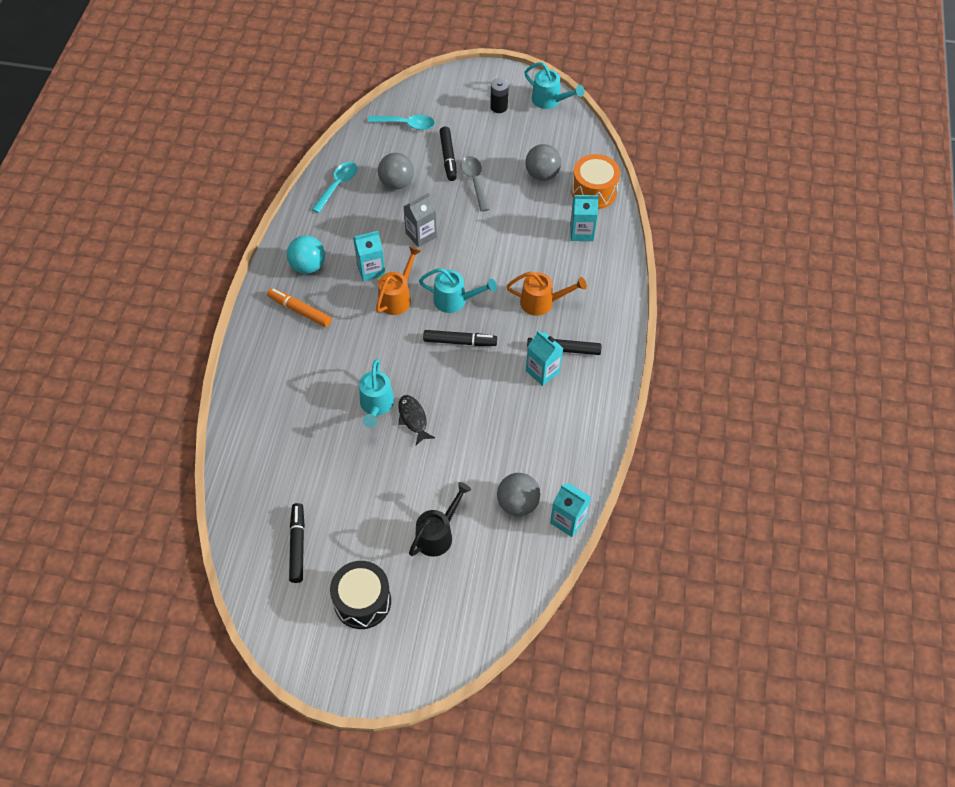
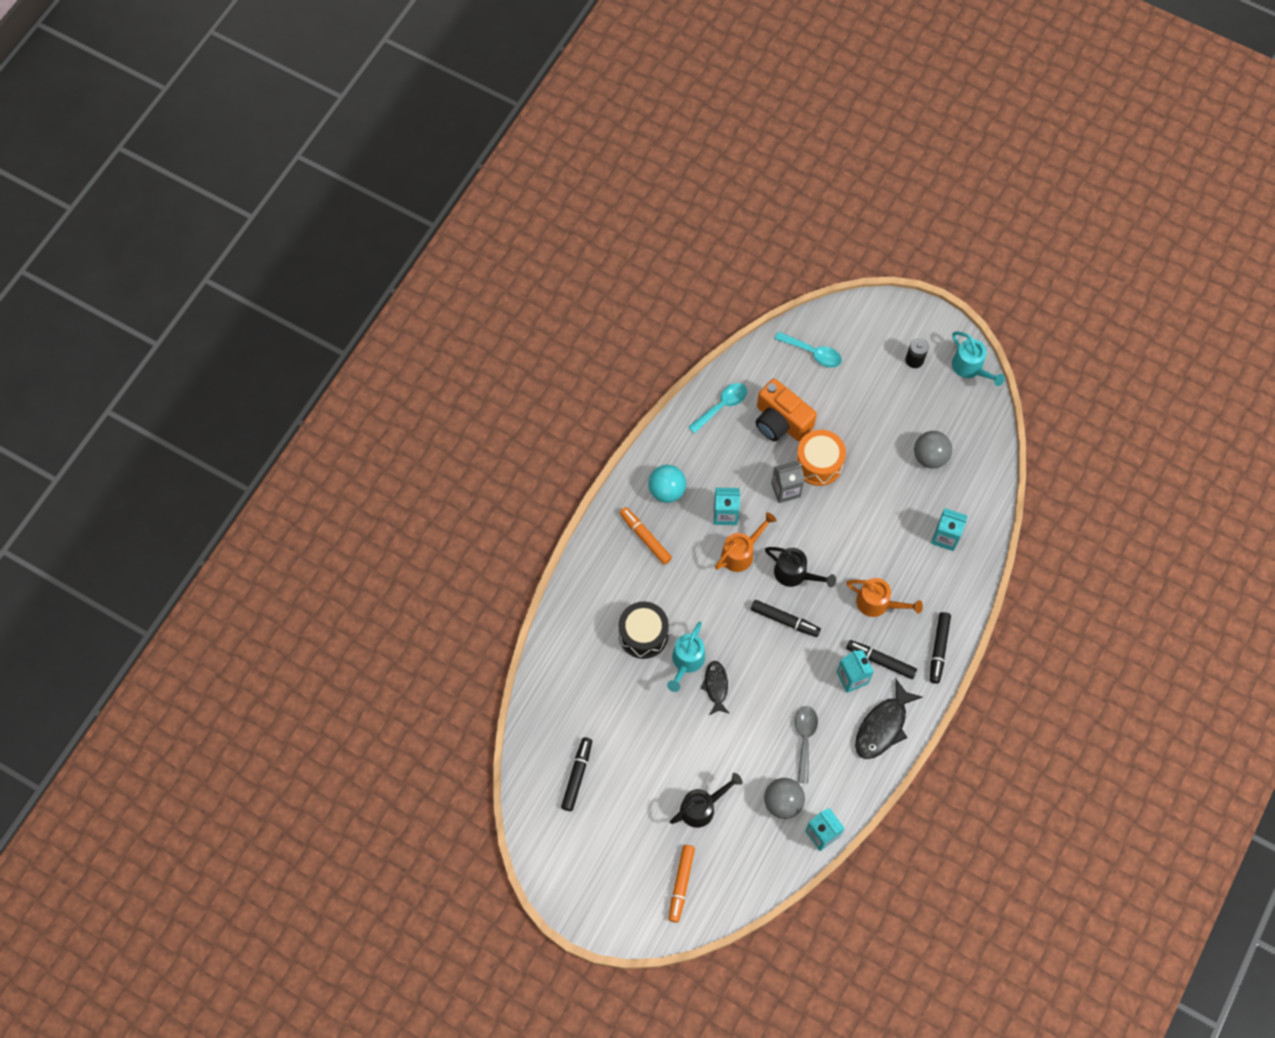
camera: 20 degrees right, 10 degrees up
black drum [330,561,391,629] -> black drum moved to [618,601,669,659]
grey ball [378,153,414,190] -> orange camera [755,378,817,441]
turquoise watering can [419,268,497,313] -> black watering can [765,547,836,587]
black marker [440,127,457,181] -> black marker moved to [930,612,951,684]
grey spoon [460,156,490,212] -> grey spoon moved to [795,706,818,783]
orange drum [571,154,620,209] -> orange drum moved to [795,430,846,486]
none -> orange marker [669,845,695,923]
none -> black fish [855,679,923,759]

